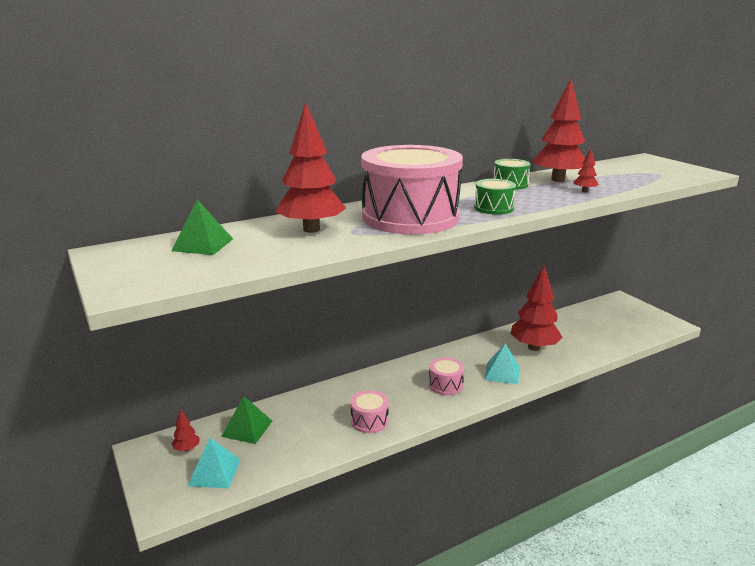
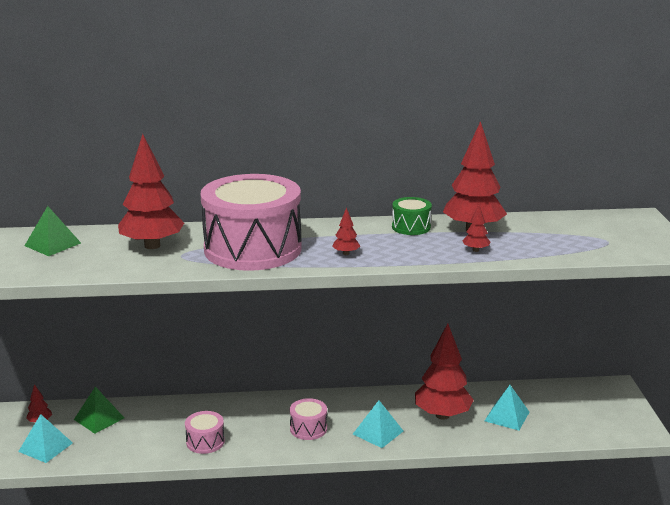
camera: 25 degrees right, 0 degrees up
green drum [474,179,516,215] -> red tree [332,207,360,255]
none -> turquoise pyramid [485,385,529,430]

